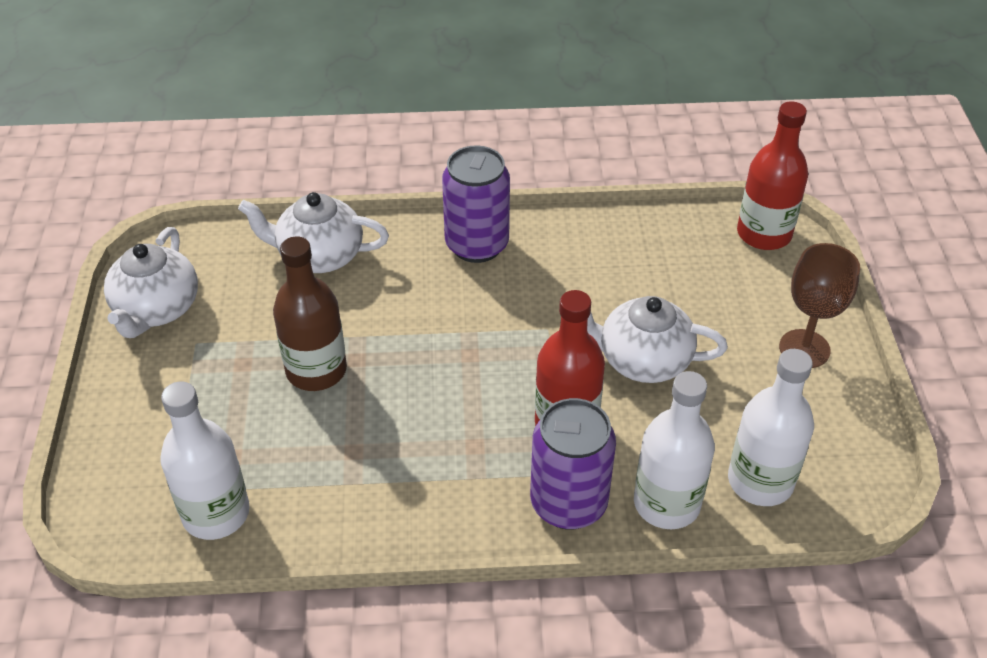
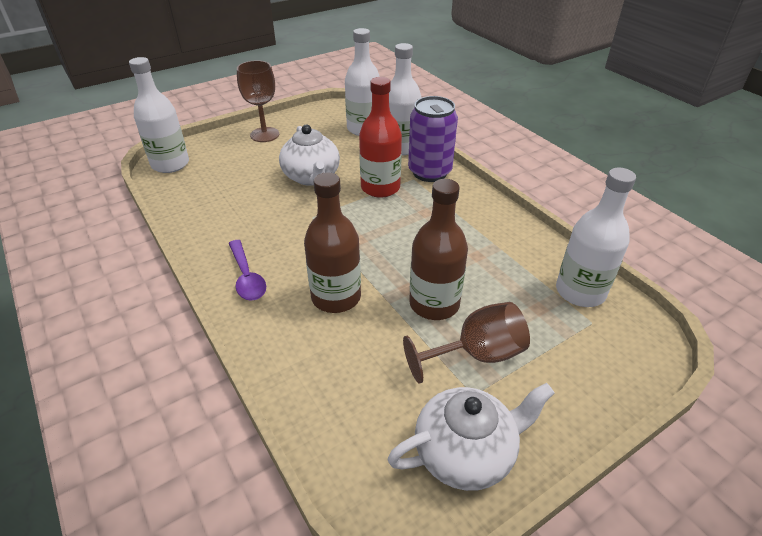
camera: 120 degrees left, 5 degrees down
white teapot [238,192,389,273] -> none
purple can [442,146,510,263] -> purple spoon [228,240,266,301]
red bottle [737,101,808,250] -> white bottle [129,57,189,173]
none -> brown bottle [304,173,361,313]
none -> brown goblet [403,302,530,384]

